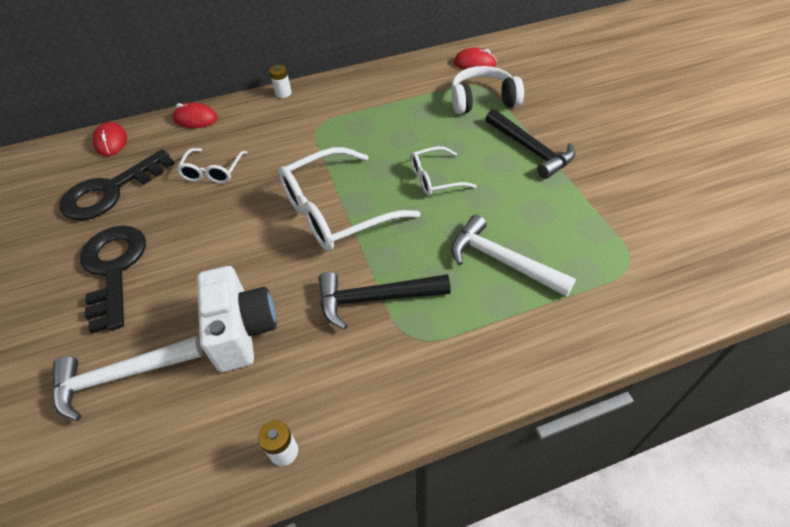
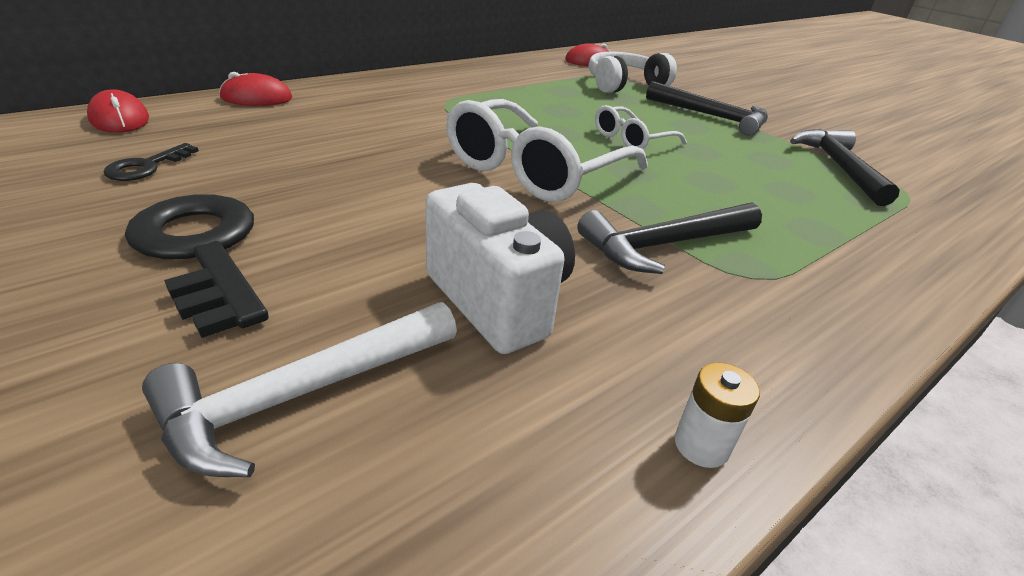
camera: 25 degrees left, 15 degrees down
black key [60,149,175,220] -> black key [104,143,199,181], size x0.47
white glasses [176,148,247,183] -> none
white battery [269,65,292,98] -> none
white hammer [451,215,576,297] -> none
none -> black hammer [790,129,900,206]

